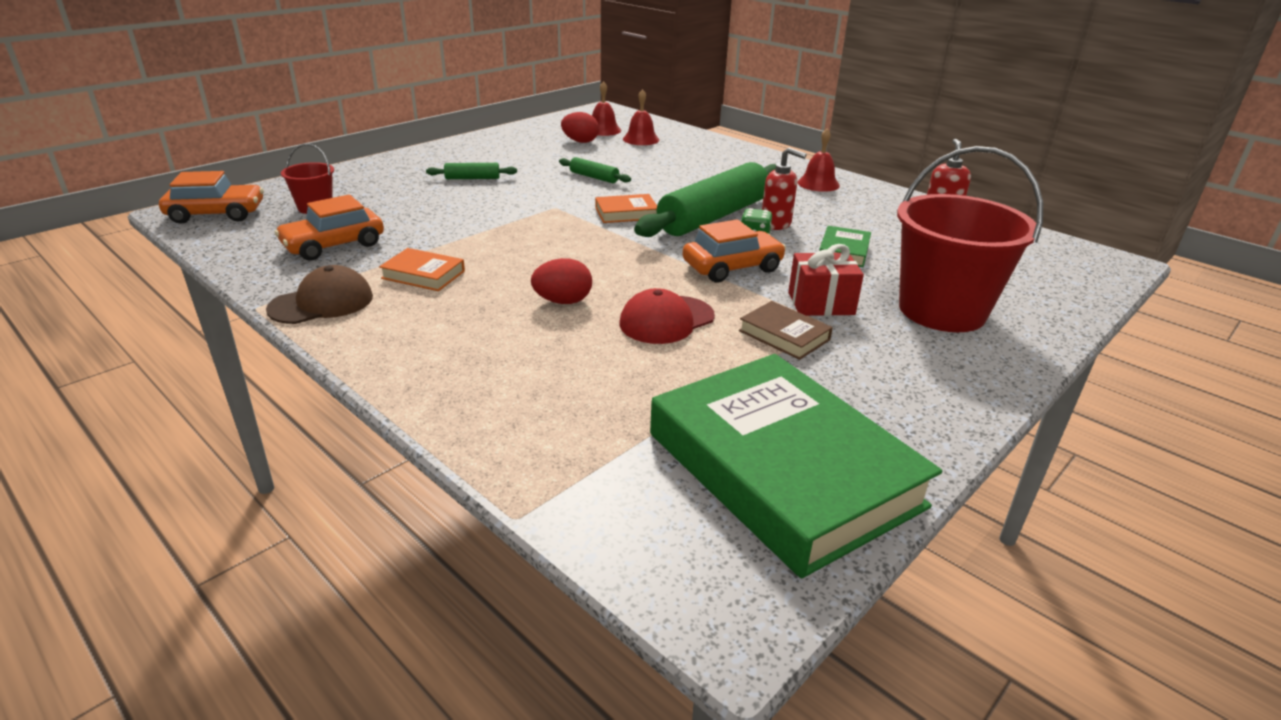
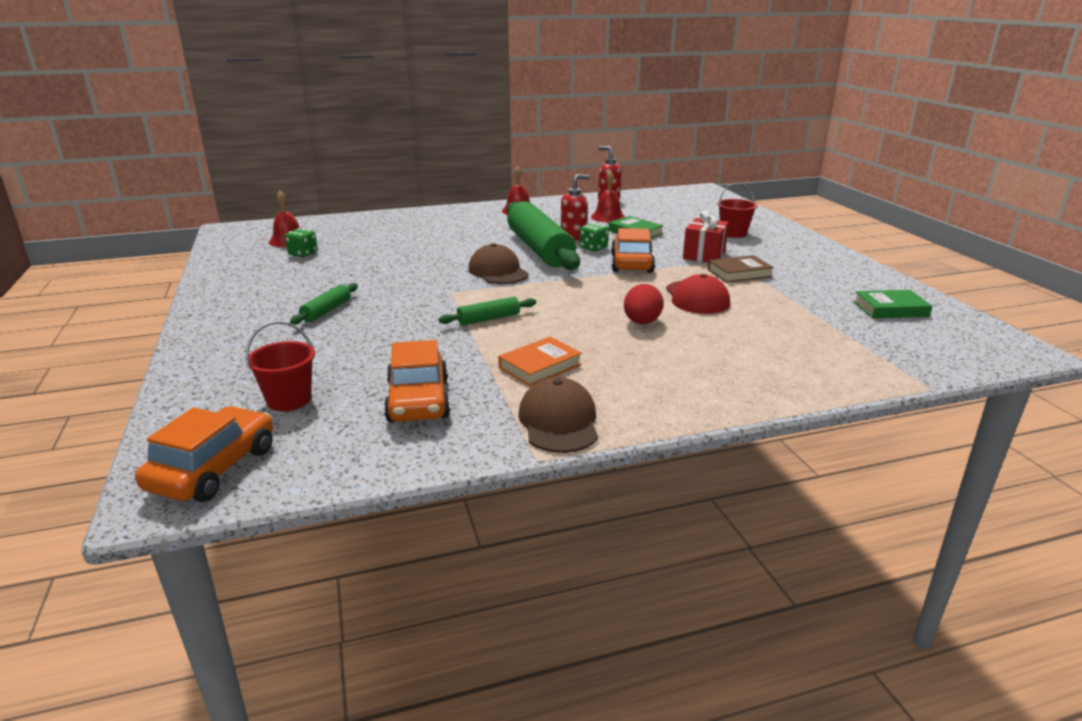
camera: 60 degrees left, 5 degrees down
green rolling pin [559,157,631,183] -> green rolling pin moved to [439,297,536,325]
red egg [561,112,599,143] -> green dice [285,228,318,257]
orange book [595,194,657,223] -> brown cap [468,243,529,284]
red bell [623,89,659,145] -> red bell moved to [591,171,625,223]
green book [650,354,942,578] -> green book [853,290,932,319], size x0.41
red bucket [897,146,1043,332] -> red bucket [717,183,758,238], size x0.48

